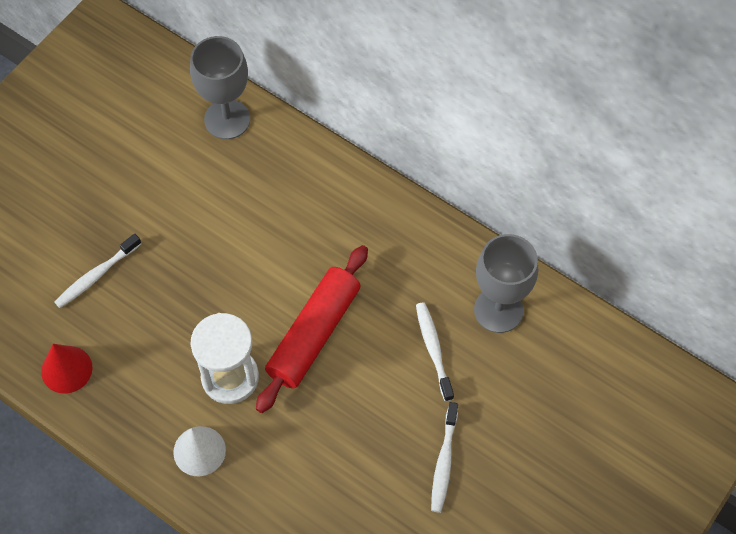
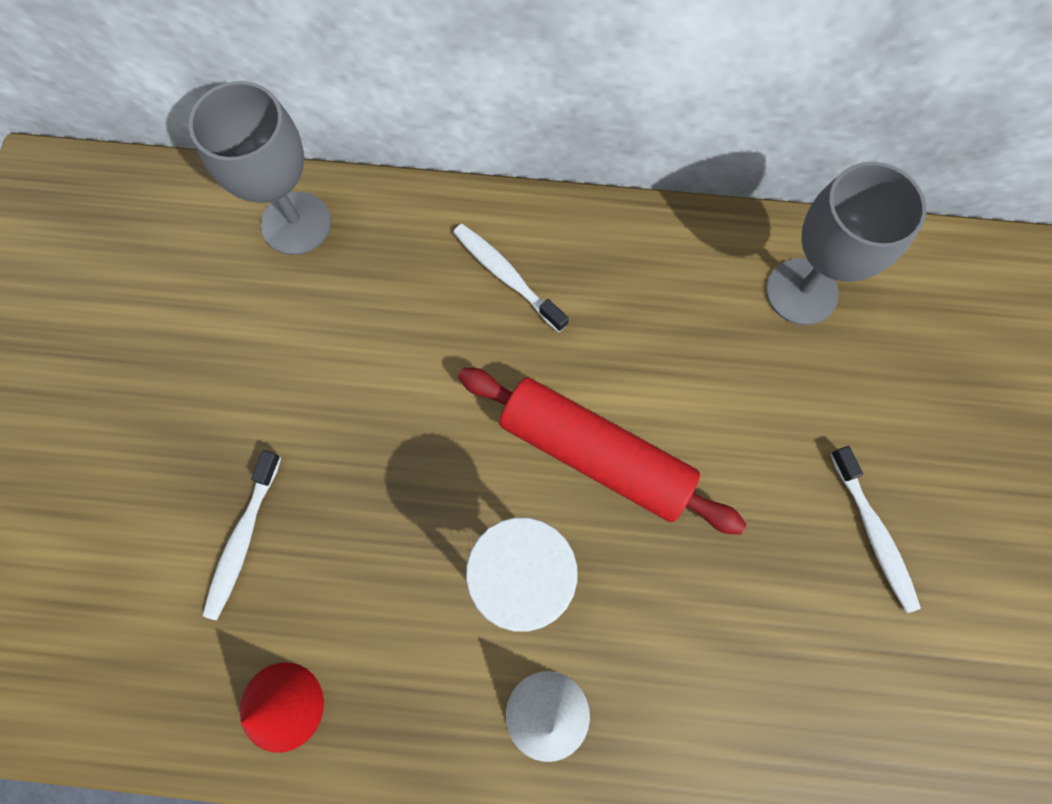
camera: 30 degrees left, 10 degrees up
red rolling pin [256,245,368,413] -> red rolling pin turned 60 degrees counterclockwise [458,367,746,535]
white toothbrush [416,302,454,402] -> white toothbrush moved to [453,224,569,332]

